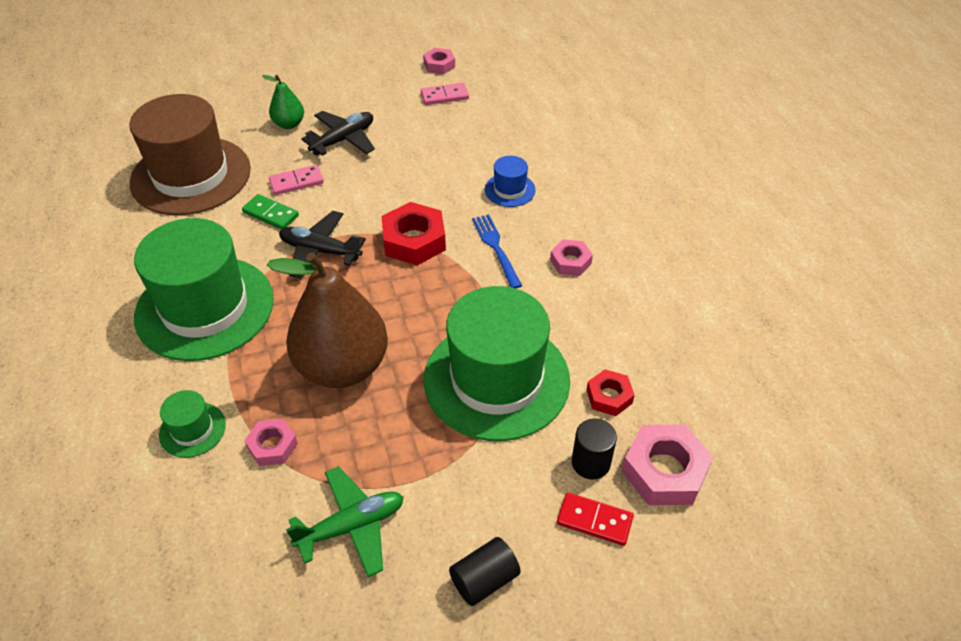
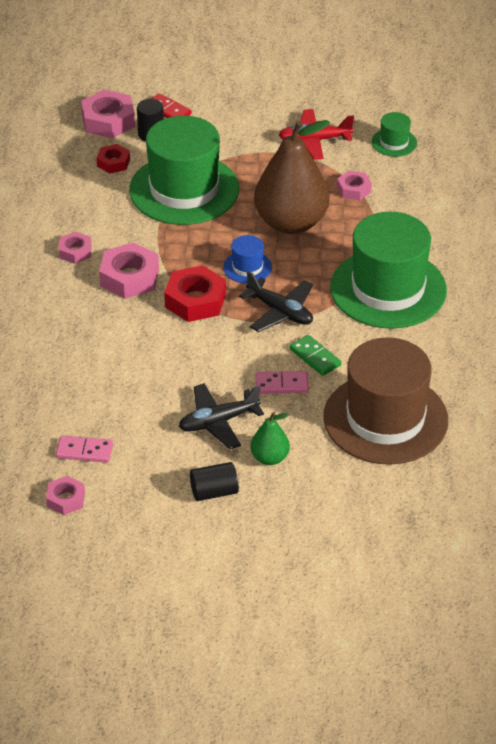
camera: 160 degrees left, 5 degrees down
green hat [159,390,226,458] -> green hat moved to [372,112,417,157]
green plane [286,466,404,577] -> red plane [279,109,354,160]
black cylinder [449,537,521,606] -> black cylinder moved to [190,462,239,501]
blue fork [472,214,522,289] -> pink nut [99,242,159,299]
blue hat [485,156,536,207] -> blue hat moved to [223,235,272,284]

